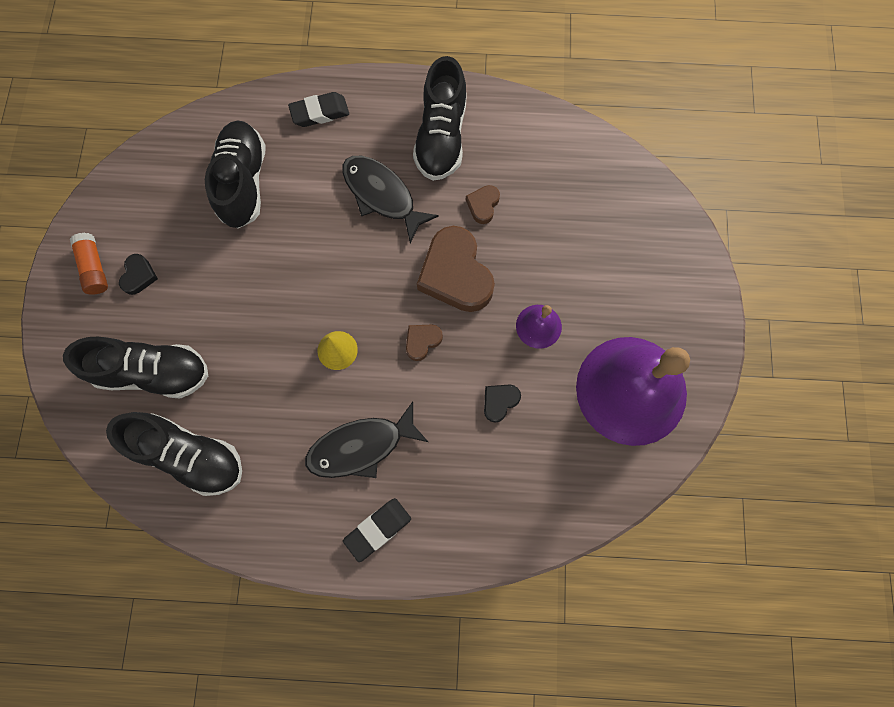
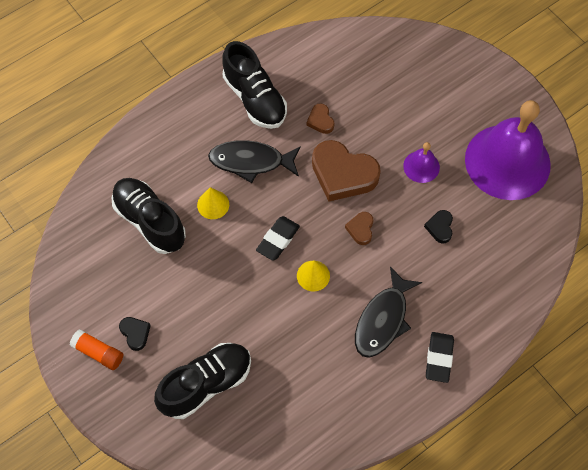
camera: 40 degrees left, 10 degrees down
black shoe [106,412,242,496] -> none
black eraser [288,92,349,127] -> black eraser moved to [256,216,300,261]
none -> yellow cone [197,187,229,219]

